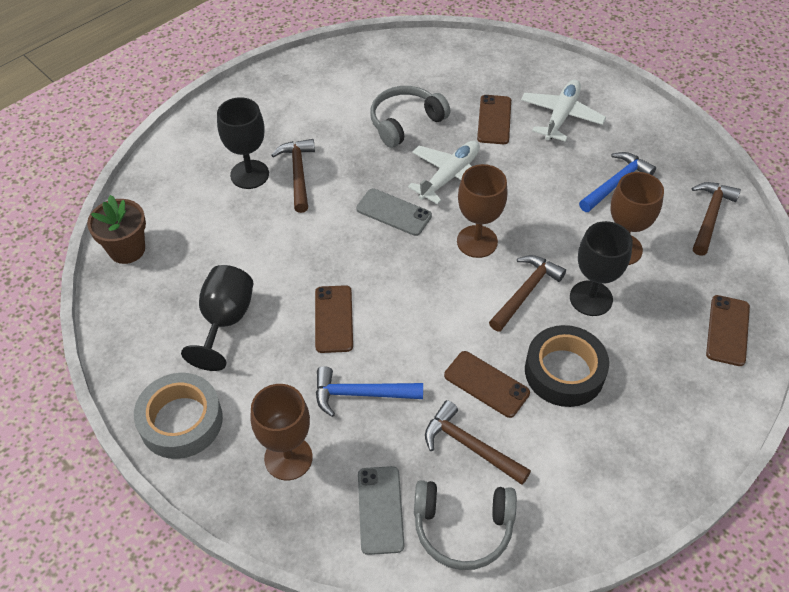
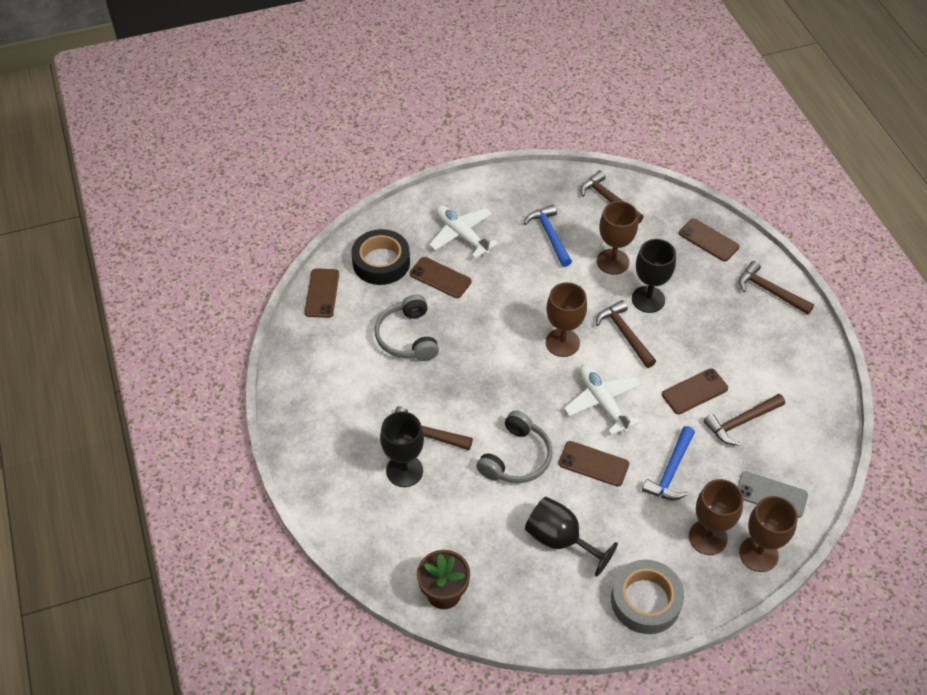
camera: 65 degrees left, 0 degrees up
grey phone [356,188,432,236] -> none
white plane [408,141,480,204] -> white plane moved to [564,365,641,435]
grey headphones [414,480,517,570] -> grey headphones moved to [476,410,553,483]
black tape [525,325,609,407] -> black tape moved to [351,229,410,285]
none -> brown phone [305,268,339,318]
none -> brown hammer [739,261,814,315]
none -> brown goblet [739,496,798,572]

